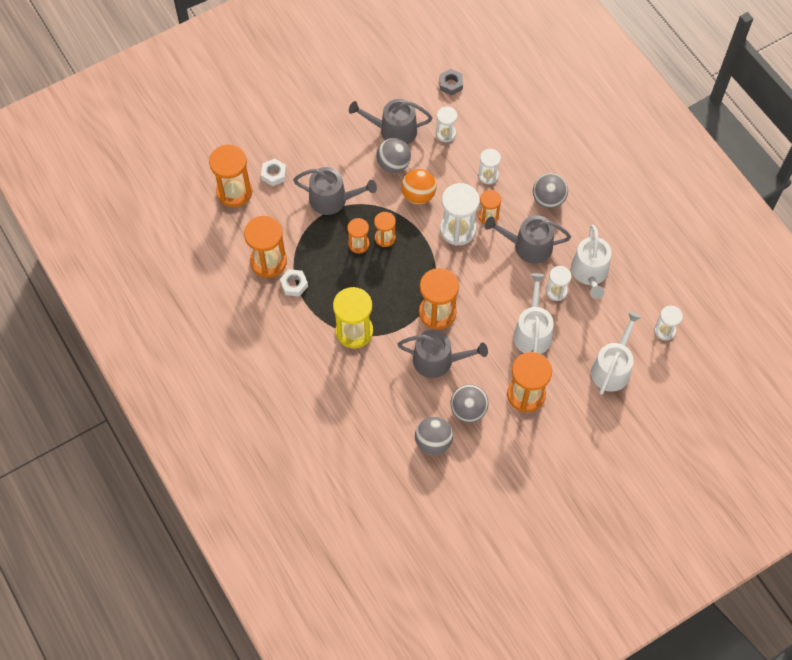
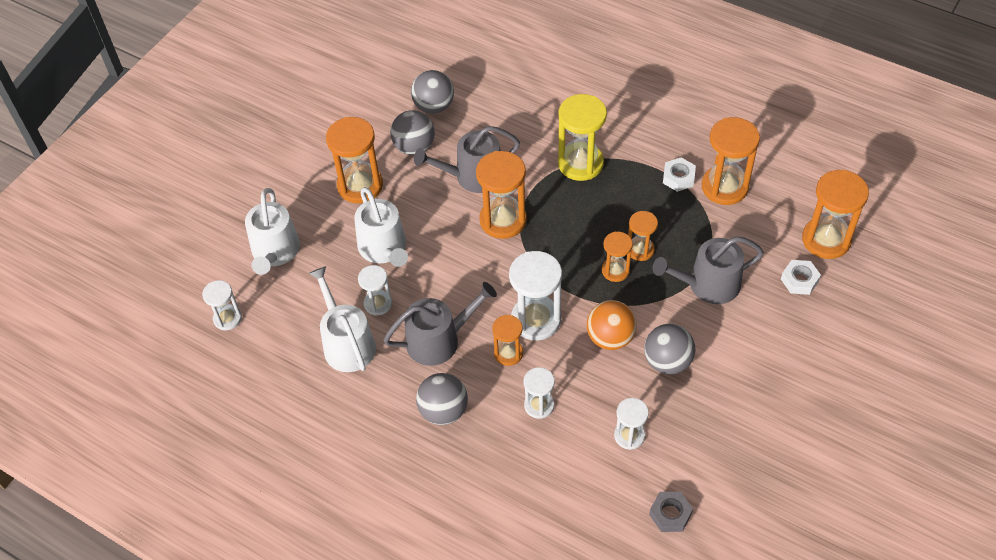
camera: 155 degrees right, 10 degrees down
grey watering can [349,99,432,144] -> none

